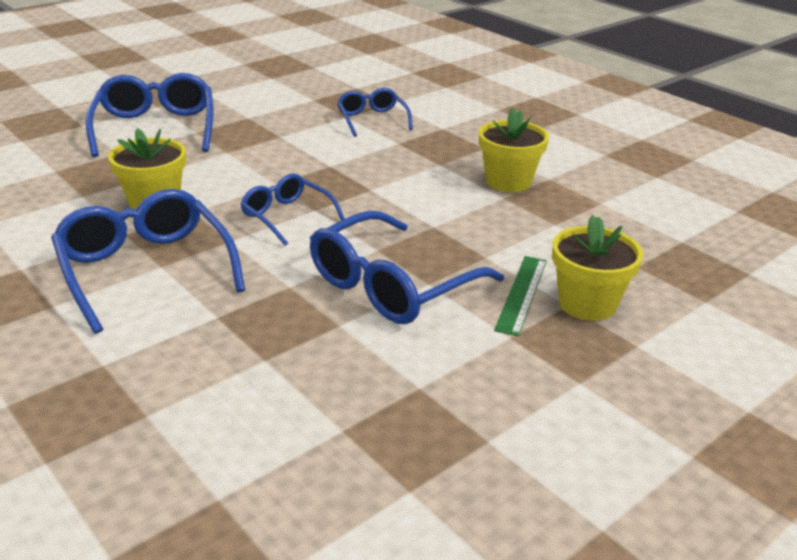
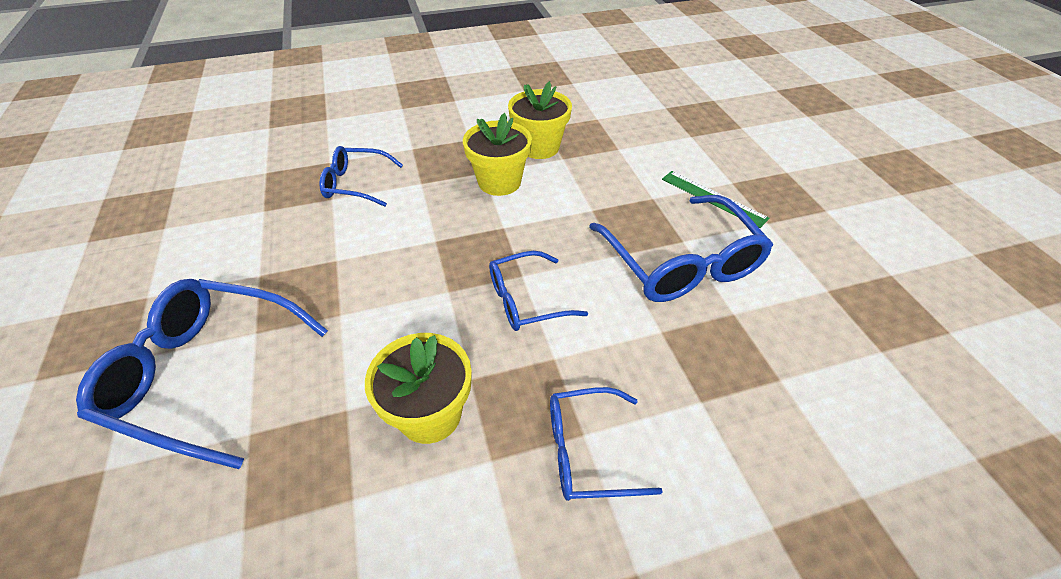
camera: 65 degrees left, 15 degrees up
blue glasses [51,189,245,334] -> blue glasses [550,387,663,501], size x0.59
yellow flower pot [552,215,643,321] -> yellow flower pot moved to [463,113,532,196]

